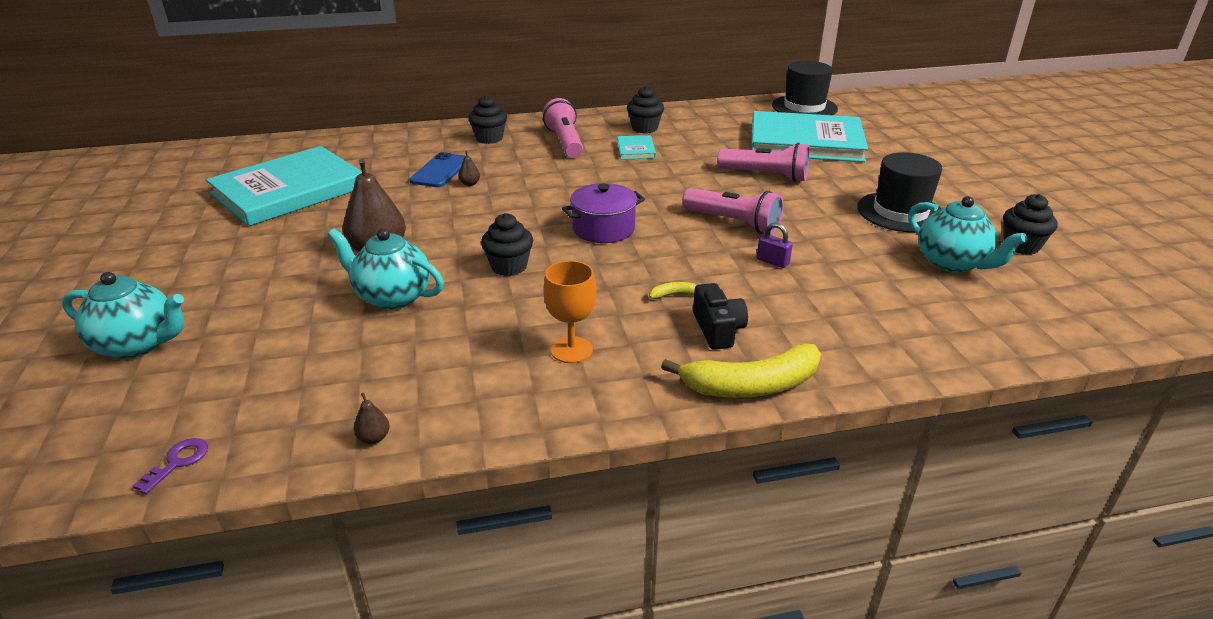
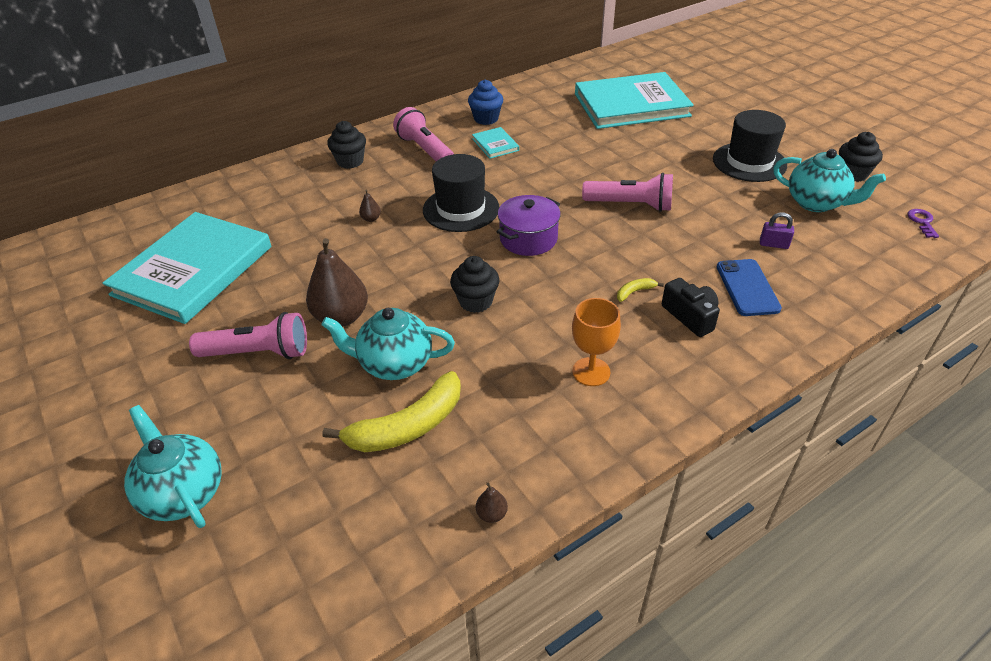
camera: 20 degrees left, 10 degrees up
turquoise teapot [62,272,184,359] -> turquoise teapot turned 120 degrees counterclockwise [124,405,222,528]
purple key [133,438,208,494] -> purple key moved to [908,209,939,238]
blue phone [409,152,465,187] -> blue phone moved to [717,259,782,316]
black cupcake [627,86,664,133] -> blue cupcake [468,80,503,125]
yellow banana [661,343,821,398] -> yellow banana moved to [322,371,461,452]
pink flashlight [717,143,810,182] -> pink flashlight moved to [189,312,307,359]
purple padlock [757,223,793,268] -> purple padlock moved to [760,212,794,249]
black hat [772,61,838,115] -> black hat moved to [423,154,499,232]

